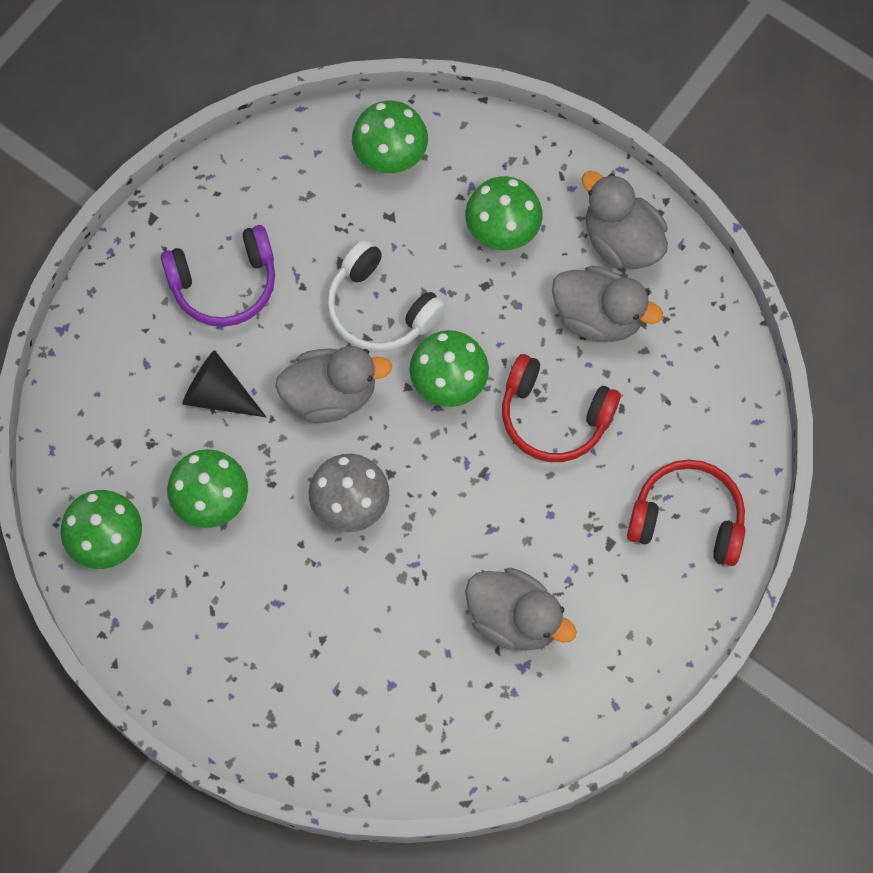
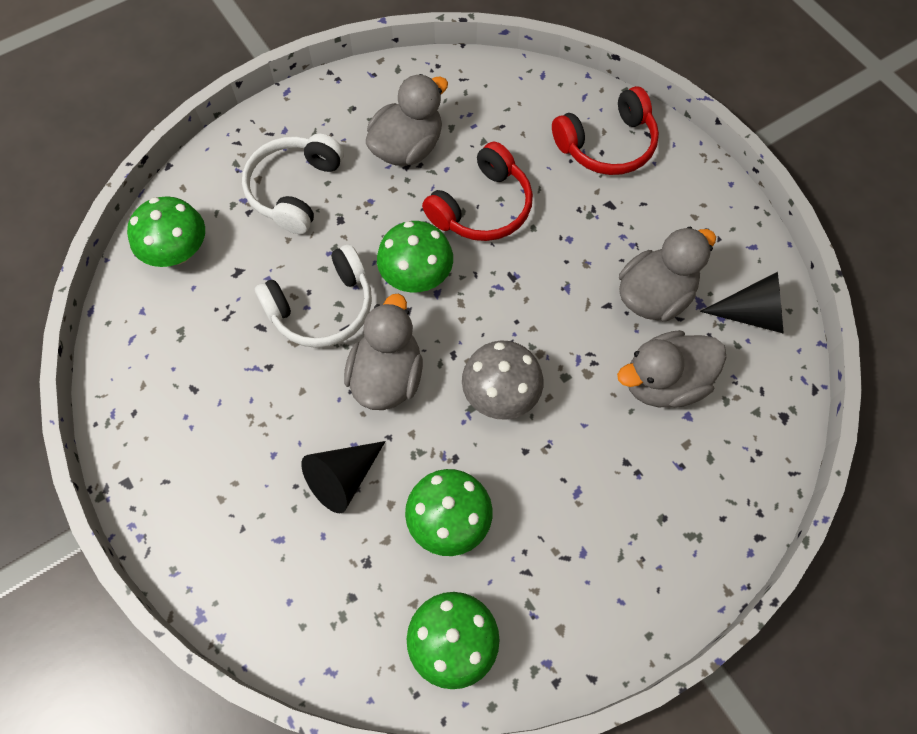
camera: 70 degrees left, 5 degrees down
purple headphones [161,225,275,327] -> none
green mushroom [465,176,543,250] -> white headphones [242,134,344,234]
grey duck [582,171,668,269] -> grey duck moved to [617,330,727,408]
red headphones [627,459,745,566] -> red headphones turned 150 degrees counterclockwise [552,86,659,175]
none -> black cone [700,272,784,334]

